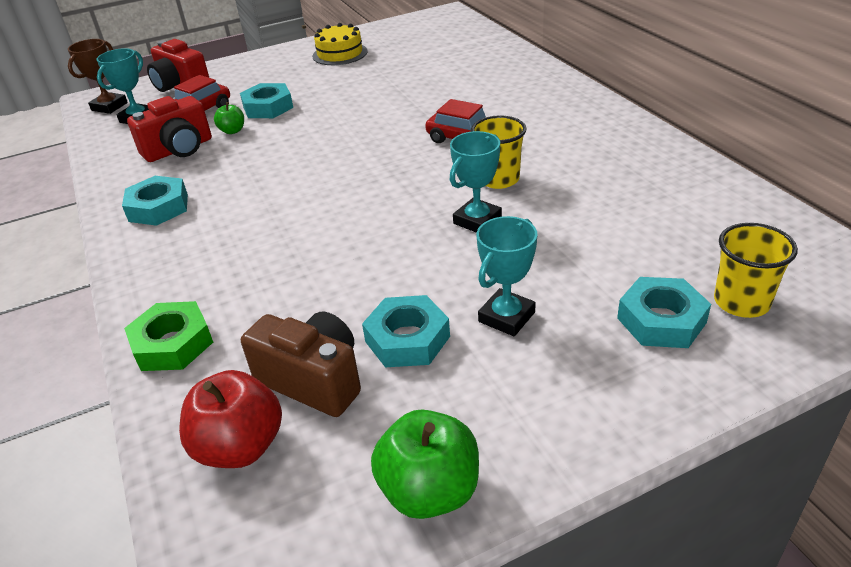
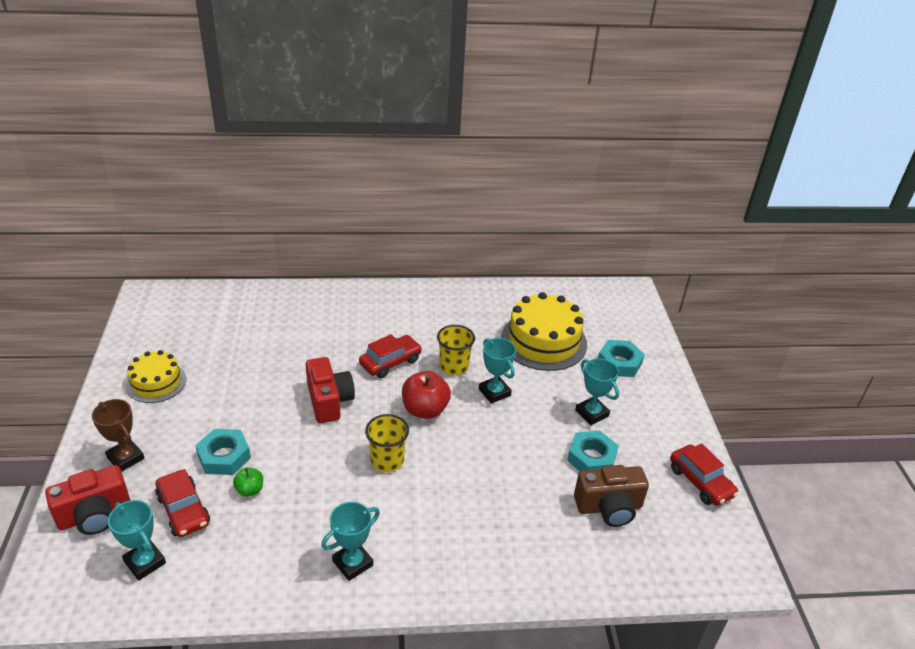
camera: 75 degrees left, 0 degrees up
brown trophy [68,39,128,114] -> brown trophy moved to [92,399,145,472]
turquoise nut [122,176,188,226] -> turquoise trophy [321,502,380,581]
green nut [124,301,213,371] -> none
red camera [127,96,212,162] -> red camera moved to [306,357,355,423]
red apple [179,370,282,468] -> red apple moved to [402,371,451,419]
brown camera [241,312,361,417] -> brown camera turned 150 degrees counterclockwise [574,465,649,527]
green apple [371,409,479,519] -> red car [670,444,739,506]
yellow cup [714,223,798,318] -> yellow cup moved to [365,414,409,472]
none -> yellow cake [501,292,587,371]

